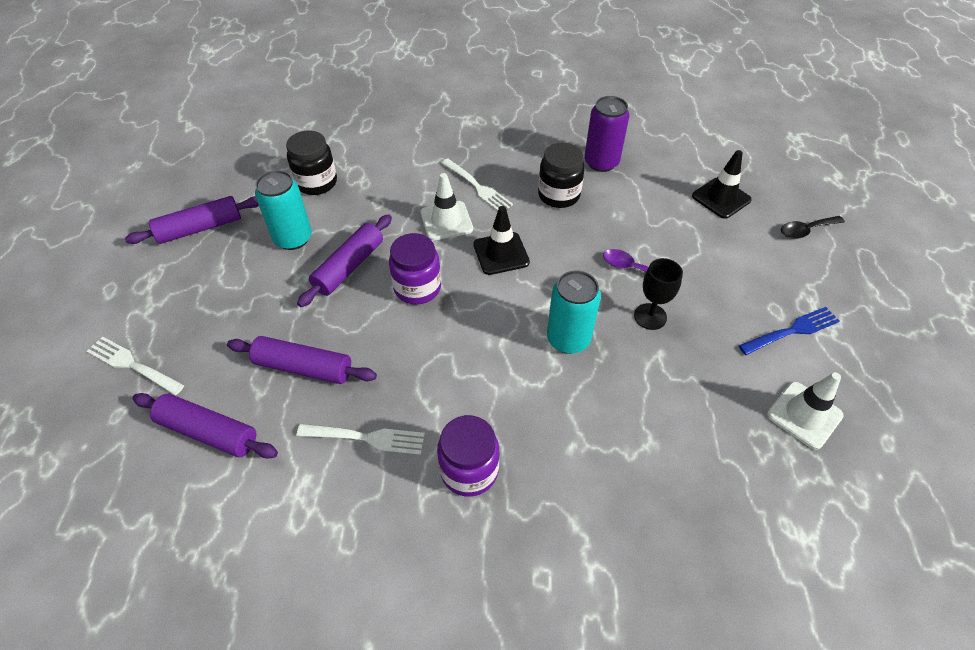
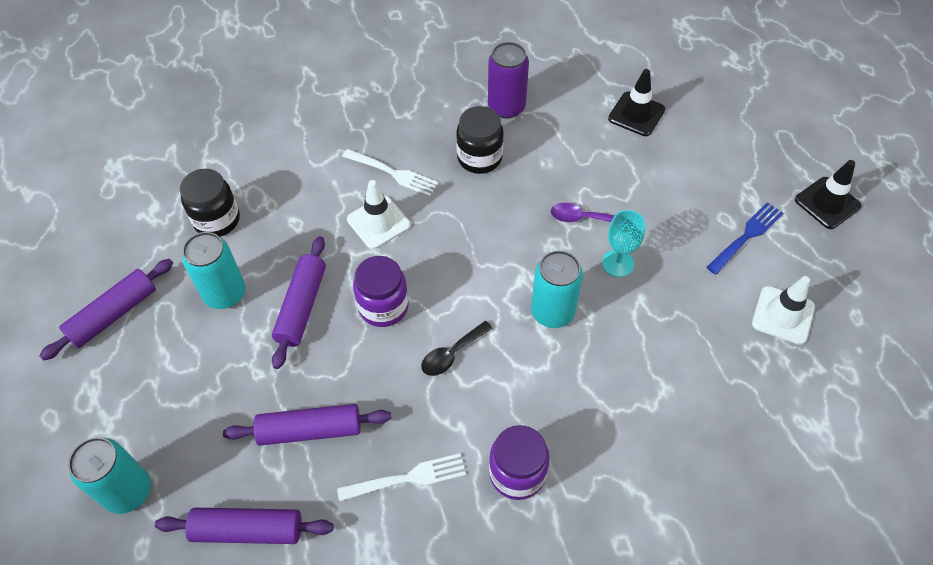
camera: 20 degrees left, 5 degrees up
white fork [86,336,185,395] -> turquoise can [68,437,151,514]
black traffic cone [473,206,530,275] -> black traffic cone moved to [795,160,862,229]
black goblet [634,258,683,330] -> turquoise goblet [602,210,645,277]
black spoon [781,216,845,239] -> black spoon moved to [421,321,493,376]

